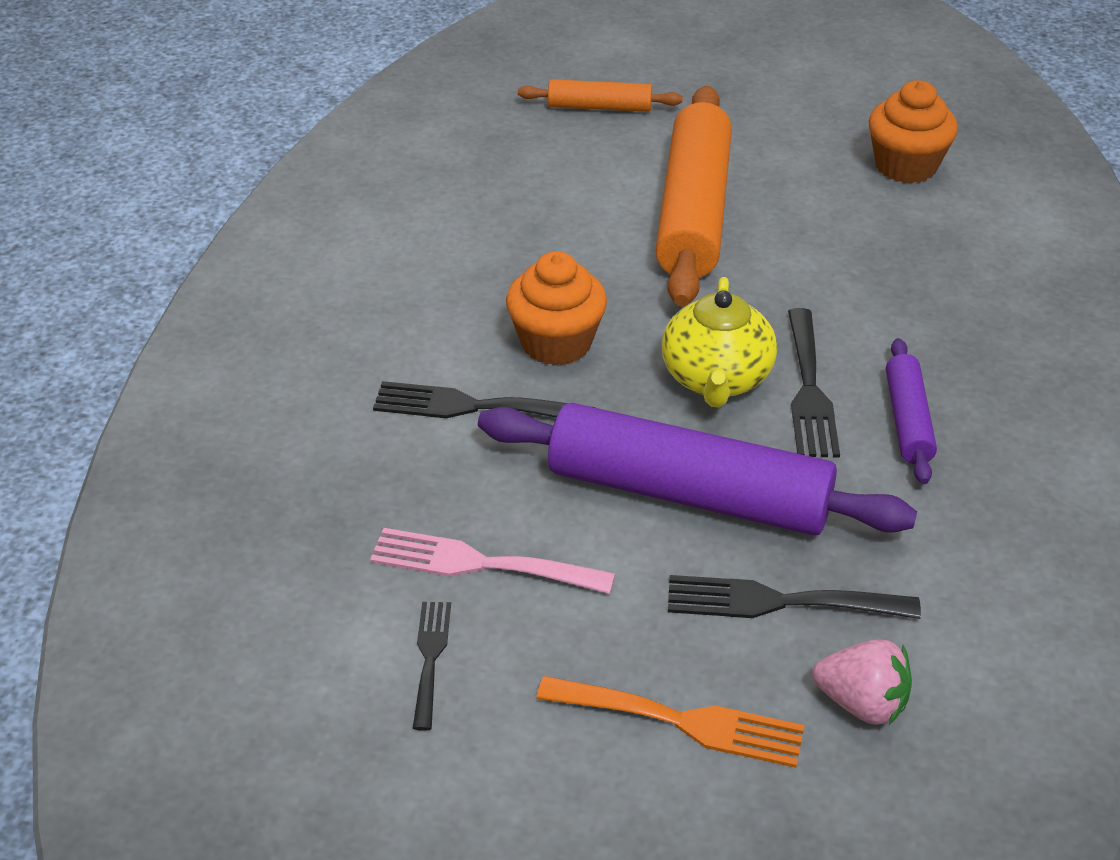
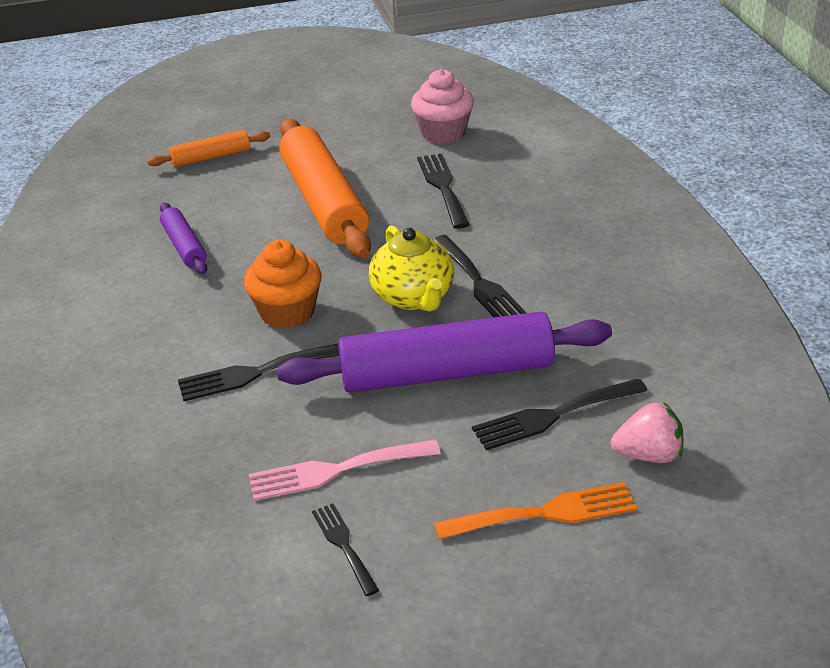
camera: 25 degrees left, 5 degrees down
orange cupcake [869,80,958,183] -> pink cupcake [411,69,474,144]
purple rolling pin [886,338,937,484] -> purple rolling pin moved to [160,203,207,275]
none -> black fork [417,153,470,229]

